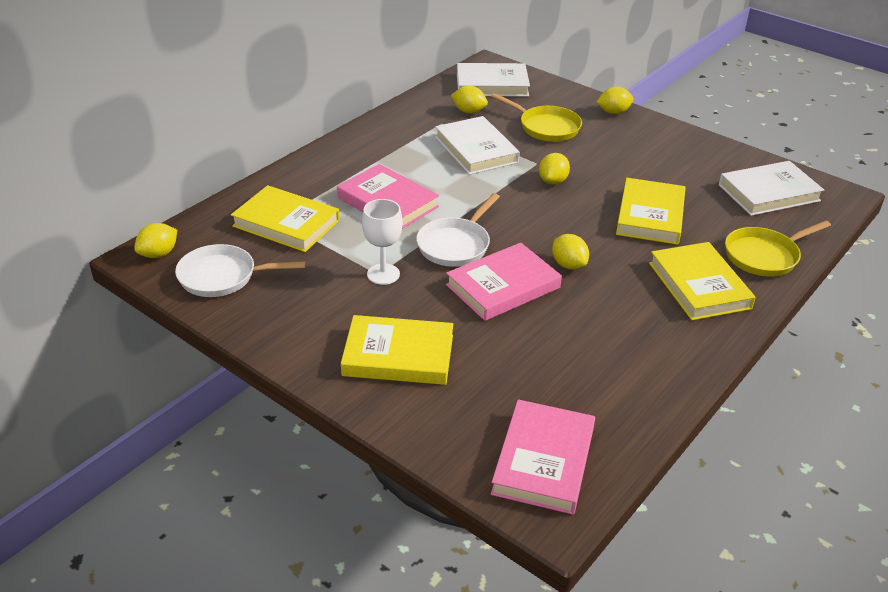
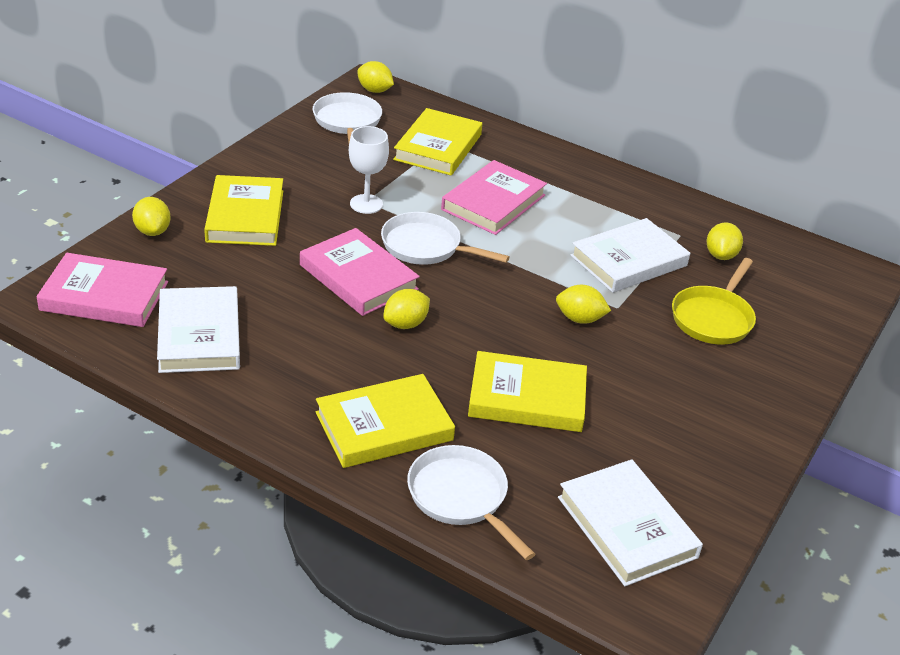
camera: 80 degrees right, 0 degrees up
white book [457,63,530,97] -> white book moved to [157,286,240,373]
yellow lemon [596,87,634,114] -> yellow lemon moved to [132,197,171,236]
yellow pan [725,220,831,277] -> white pan [407,445,535,560]

